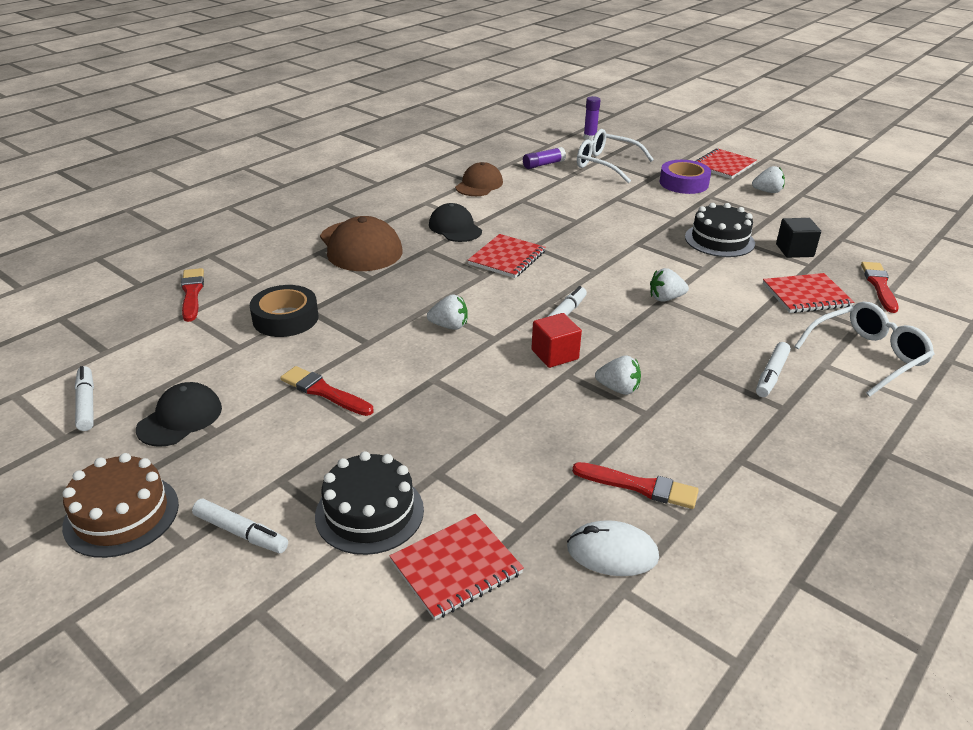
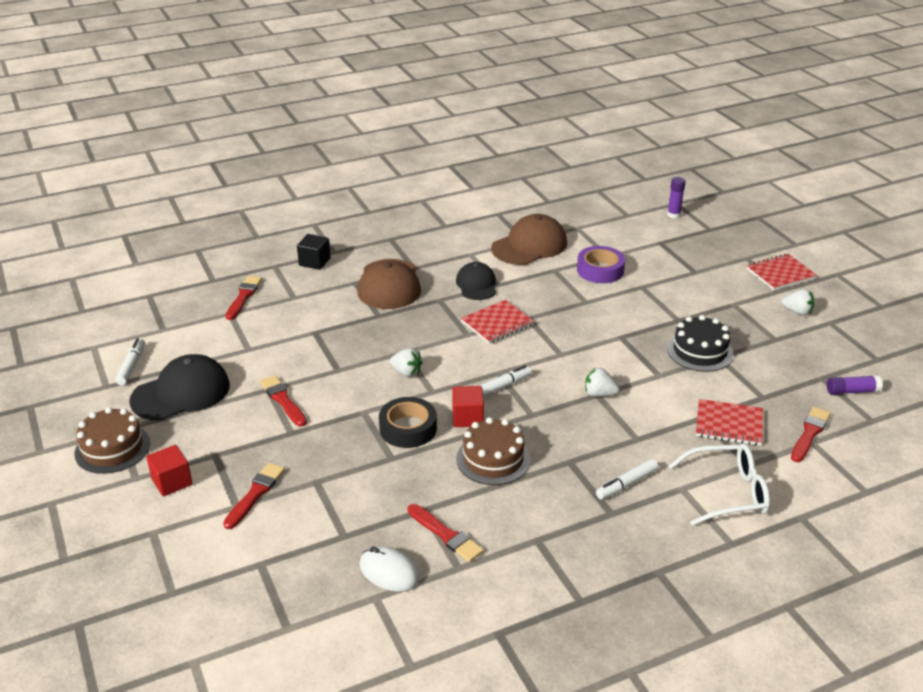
camera: 25 degrees right, 0 degrees up
black cap [136,382,222,447] -> black cap [129,354,230,421], size x1.57
white marker [192,499,288,553] -> red cube [146,445,193,496]
black tape [250,285,319,337] -> black tape moved to [379,397,437,448]
black cake [315,451,424,555] -> red brush [223,463,285,529]
red notebook [389,514,524,620] -> none
brown cap [455,162,503,196] -> brown cap [491,214,567,265], size x1.57
purple glue stick [523,147,566,169] -> purple glue stick moved to [827,375,883,395]
white glasses [577,129,654,183] -> none
white strawberry [595,355,641,395] -> brown cake [456,417,531,485]
purple tape [659,160,711,194] -> purple tape moved to [577,246,625,283]
black cube [776,218,821,258] -> black cube moved to [297,234,331,270]

